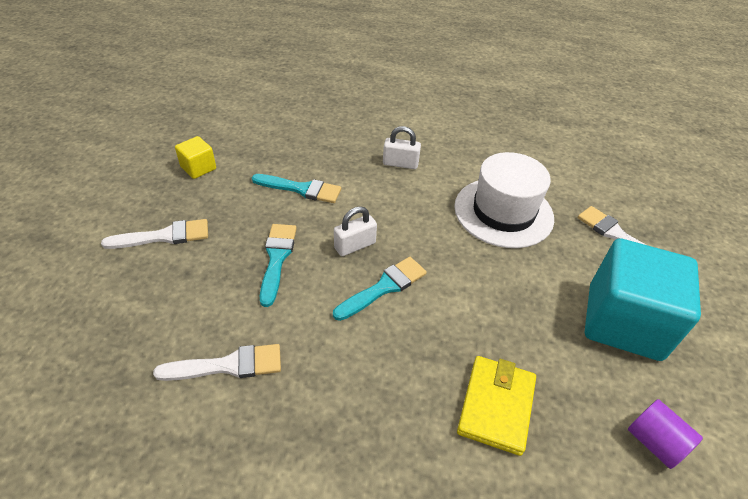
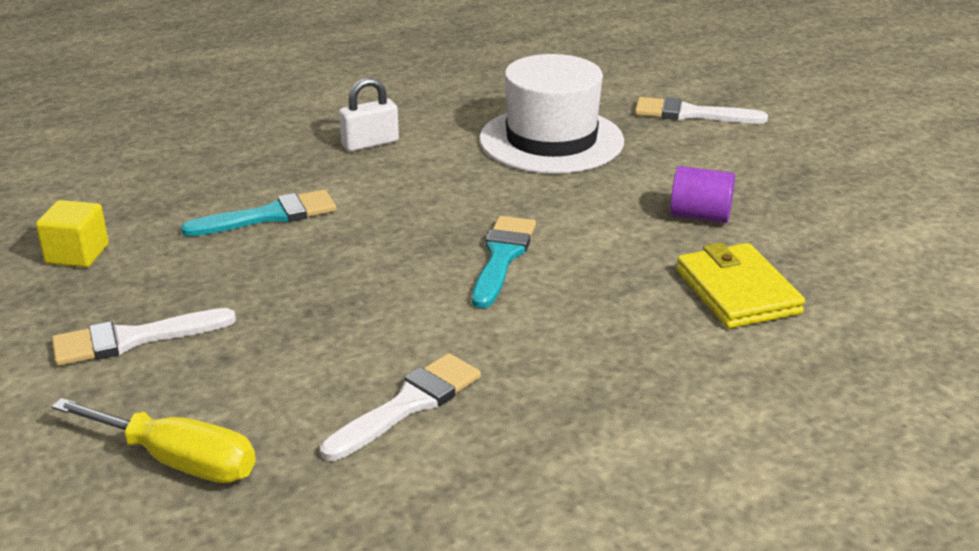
camera: 35 degrees left, 15 degrees down
white brush [101,219,208,249] -> white brush turned 150 degrees counterclockwise [52,308,236,366]
turquoise brush [260,224,297,307] -> none
white padlock [334,206,377,256] -> none
turquoise cube [585,238,701,361] -> none
purple cylinder [628,399,703,469] -> purple cylinder moved to [670,166,735,223]
none -> yellow screwdriver [51,398,256,483]

